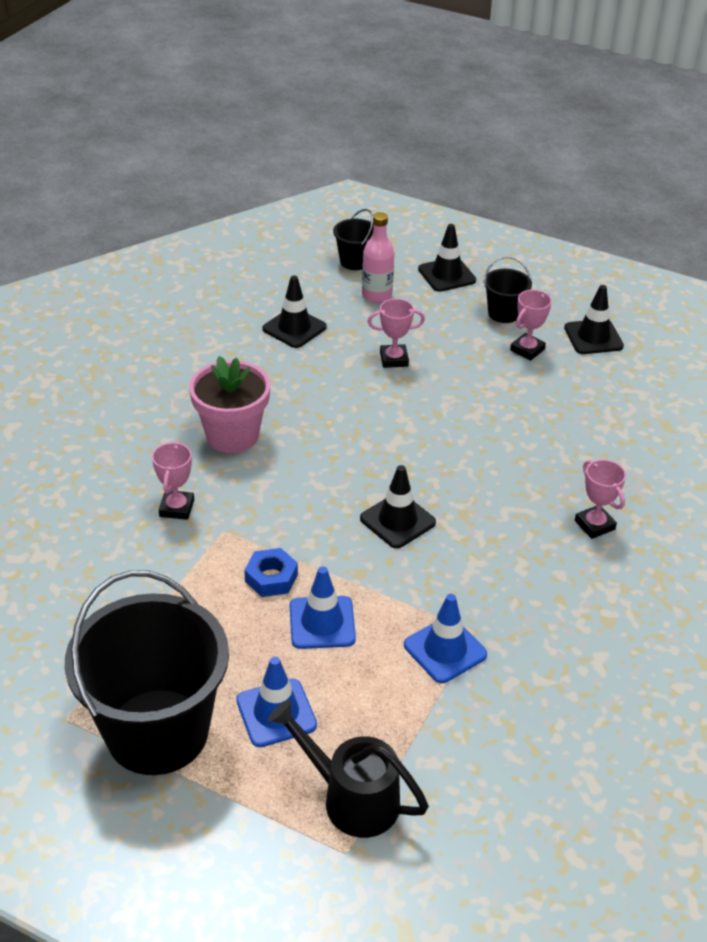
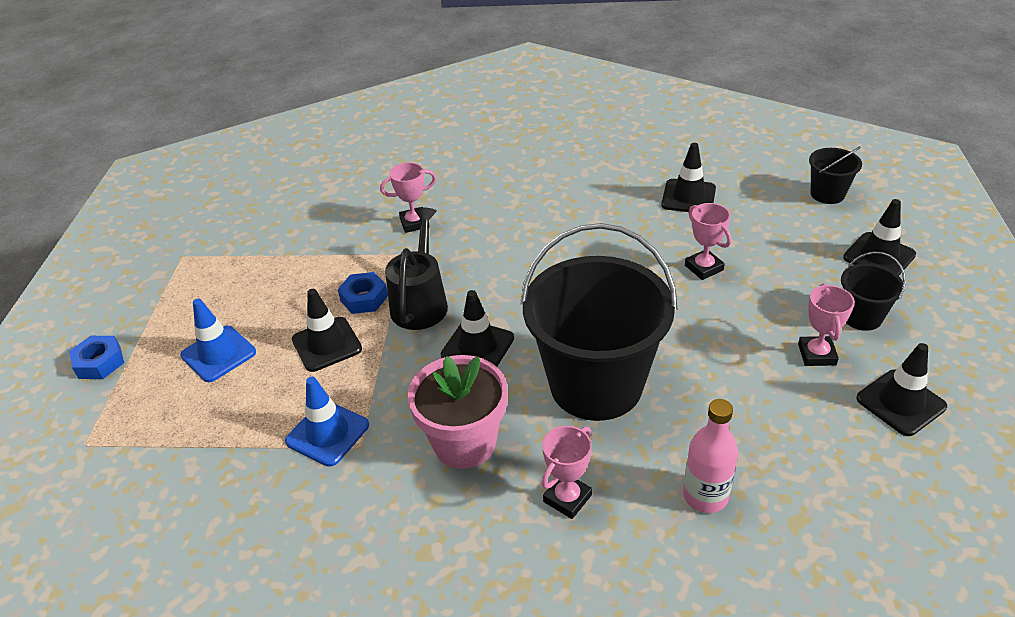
camera: 70 degrees right, 0 degrees up
black bucket [65,570,229,775] -> black bucket moved to [520,223,677,421]
pink flower pot [189,356,270,453] -> pink flower pot moved to [407,355,508,469]
black watering can [268,700,429,838] -> black watering can moved to [385,207,448,330]
blue traffic cone [290,566,356,649] -> black traffic cone [292,289,362,372]
pink bottle [362,212,394,303] -> pink bottle moved to [683,399,738,513]
pink trophy [510,290,552,361] -> pink trophy turned 75 degrees clockwise [798,283,855,366]
none -> blue nut [69,336,124,379]

